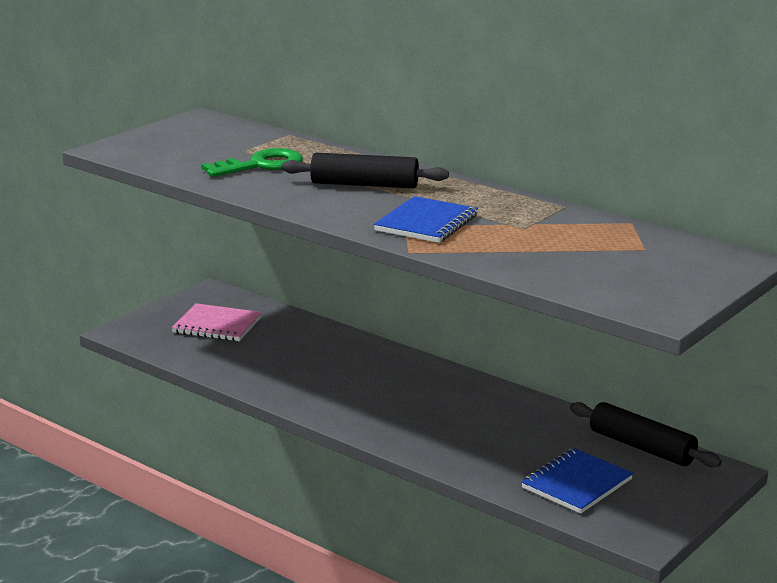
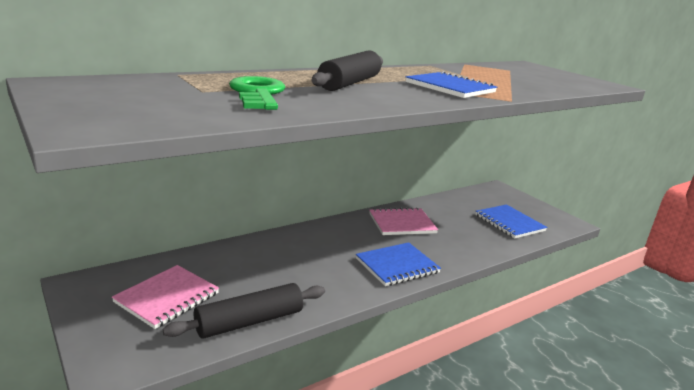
camera: 75 degrees left, 0 degrees up
black rolling pin [570,402,722,467] -> black rolling pin moved to [163,283,325,339]
none -> blue notebook [356,242,441,286]
none -> pink notebook [369,207,438,235]

